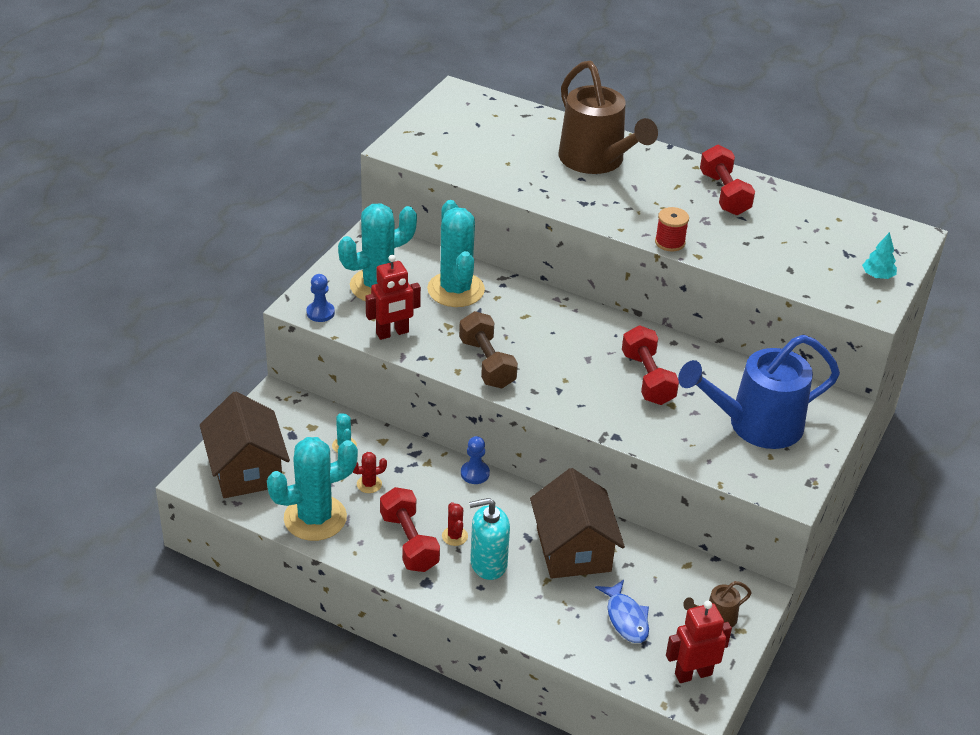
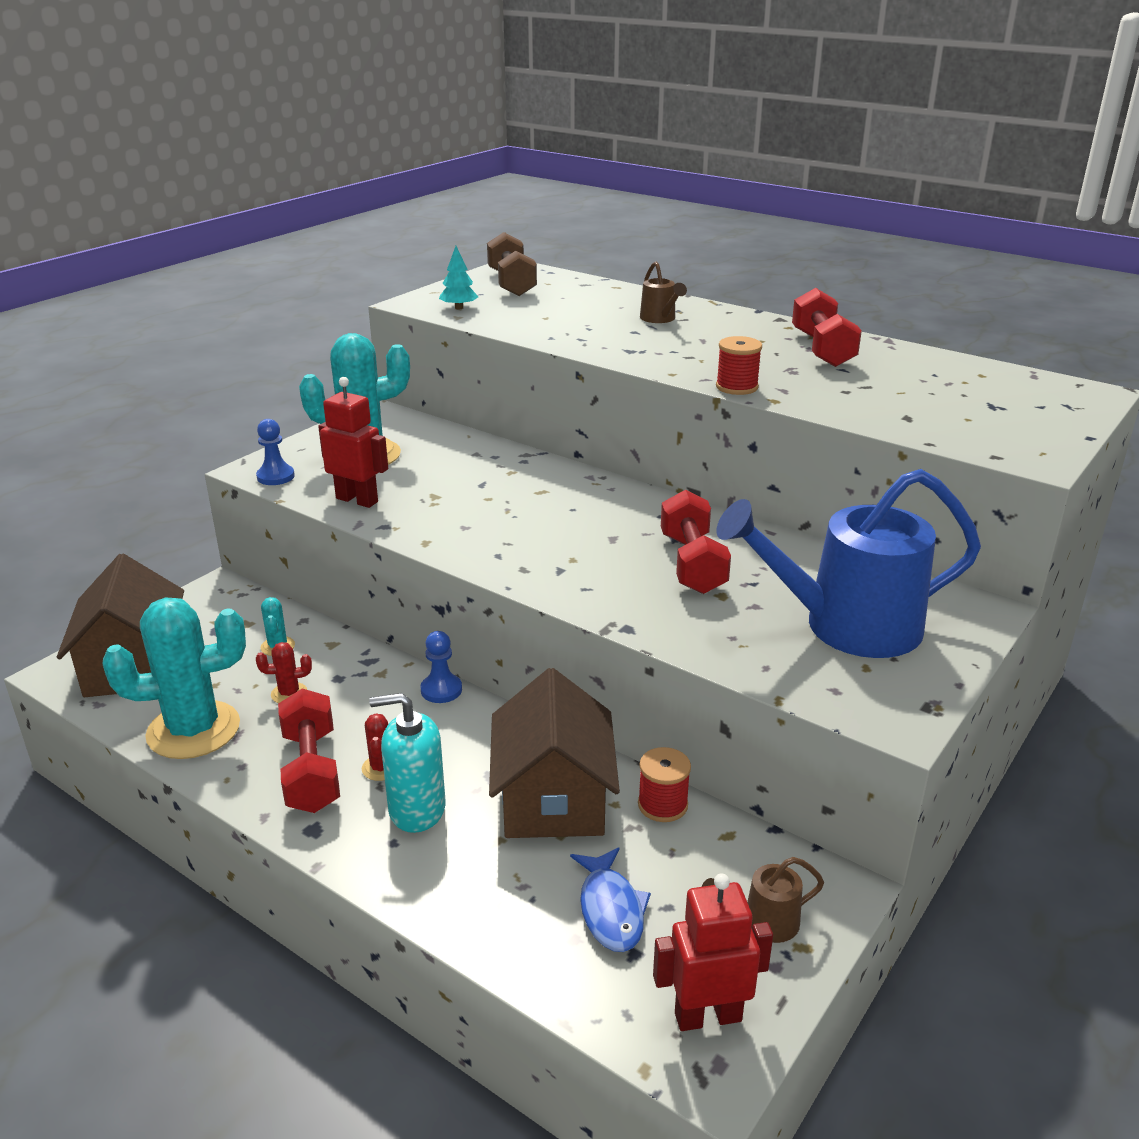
camera: 10 degrees right, 10 degrees down
red robot [366,255,421,340] -> red robot turned 135 degrees counterclockwise [318,377,388,508]
turquoise cactus [427,200,485,307] -> none
brown dumbbell [459,311,518,388] -> brown dumbbell moved to [487,232,537,296]
brown watering can [559,61,658,174] -> brown watering can [640,261,687,323], size x0.43
turquoise tree [862,232,897,279] -> turquoise tree moved to [439,246,478,309]
none -> red spool [638,747,691,822]

